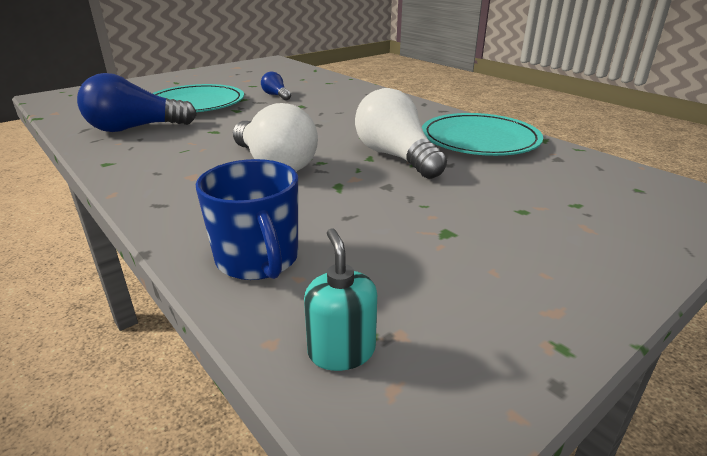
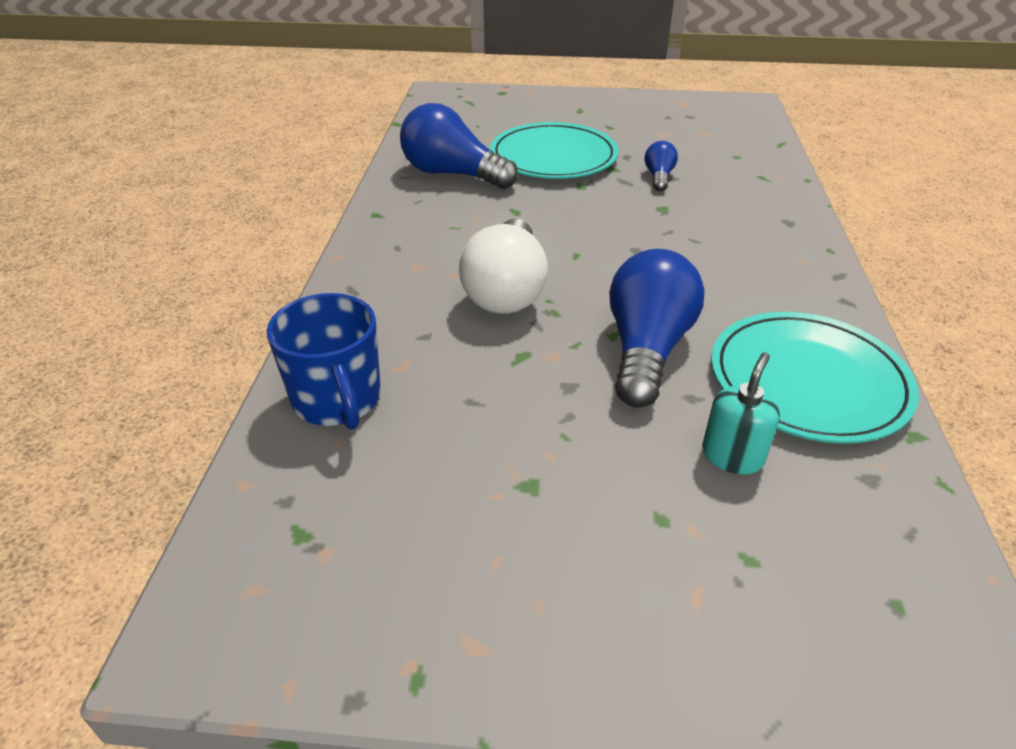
camera: 45 degrees right, 10 degrees up
blue mug [196,159,298,280] -> blue mug turned 45 degrees counterclockwise [267,293,381,430]
turquoise soap dispenser [304,228,377,371] -> turquoise soap dispenser moved to [702,353,780,475]
white light bulb [355,88,447,179] -> blue light bulb [609,249,704,408]

